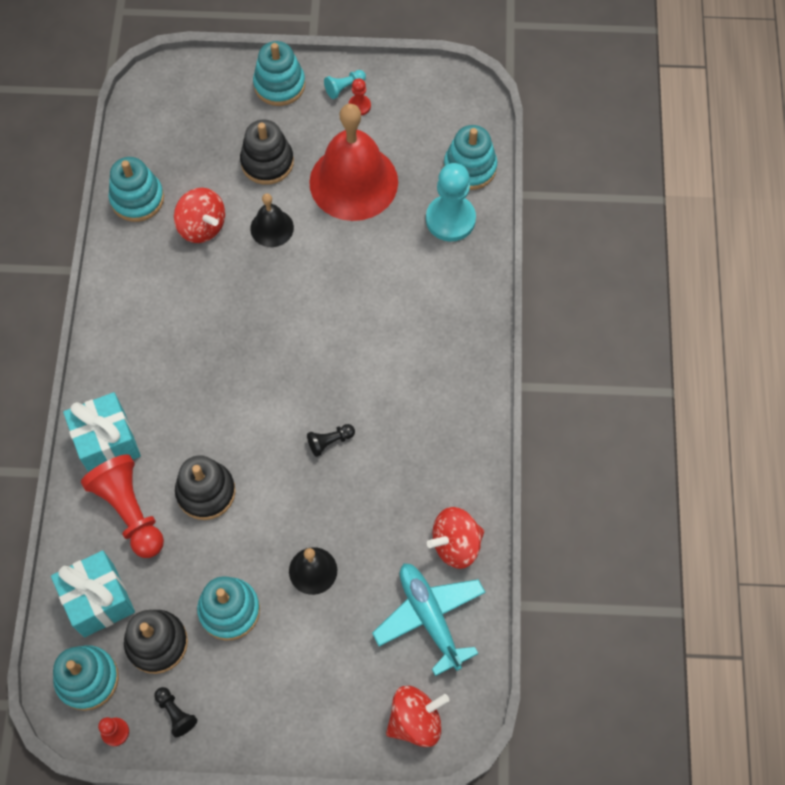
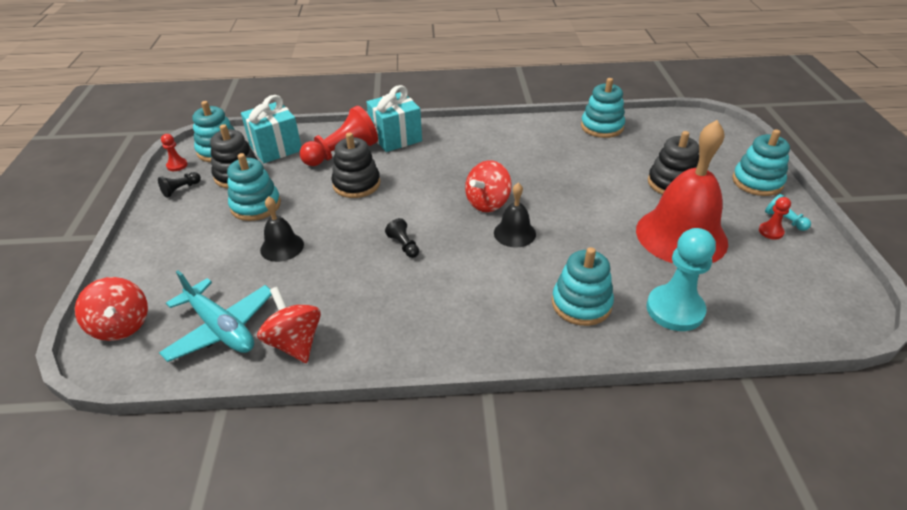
camera: 85 degrees right, 25 degrees down
red spinning top [174,188,225,243] -> red spinning top moved to [465,160,512,212]
black bell [250,193,294,247] -> black bell moved to [494,183,536,248]
turquoise plane [372,563,486,676] -> turquoise plane turned 75 degrees clockwise [159,270,272,362]
turquoise stacking toy [444,125,497,190] -> turquoise stacking toy moved to [552,247,614,326]

